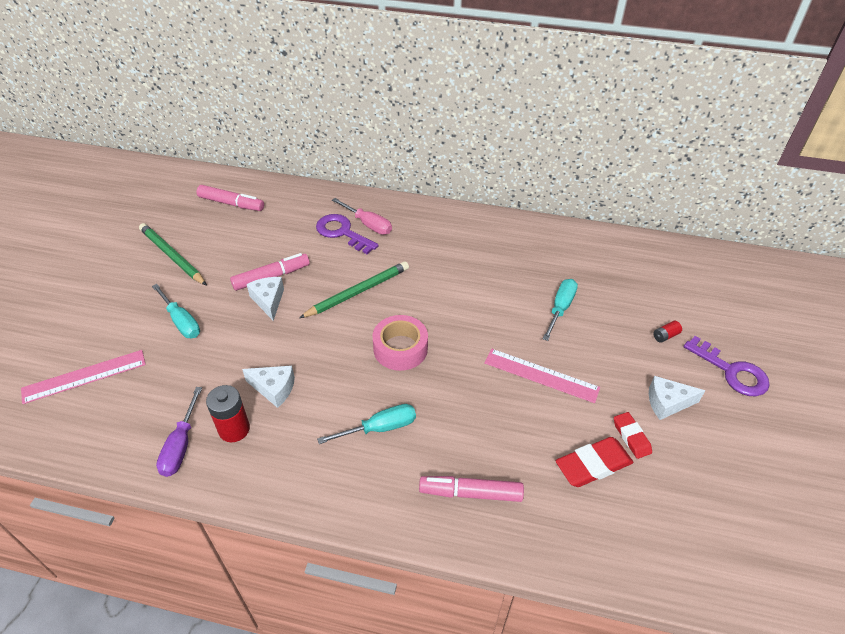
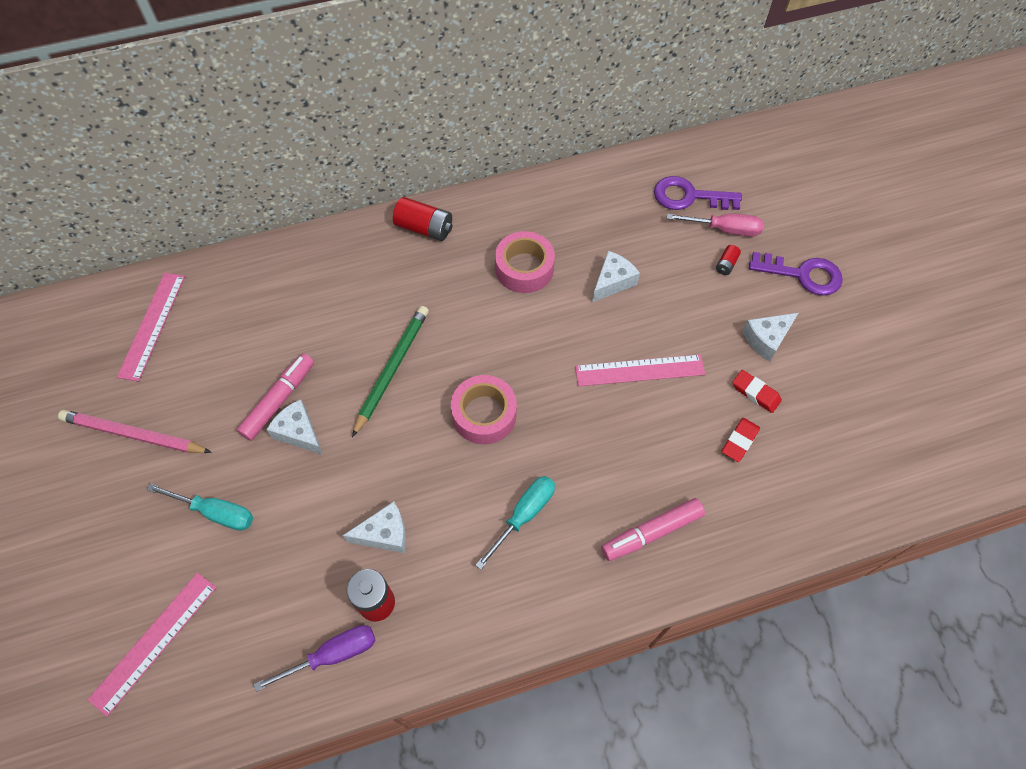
camera: 30 degrees left, 15 degrees up
green pencil [139,223,207,286] -> pink pencil [58,410,212,453]
purple screwdriver [156,387,202,477] -> purple screwdriver turned 90 degrees counterclockwise [253,625,376,692]
pink marker [197,185,264,211] -> pink ruler [117,273,185,382]
purple key [316,214,379,254] -> purple key moved to [654,176,742,210]
pink screwdriver [332,198,392,235] -> pink screwdriver moved to [667,214,764,236]
turquoise screwdriver [543,279,578,341] -> white cheese [592,251,640,302]
red eraser [556,437,633,487] -> red eraser [722,418,760,462], size x0.62
none -> red battery [393,197,452,241]
none -> pink tape [495,231,555,293]

